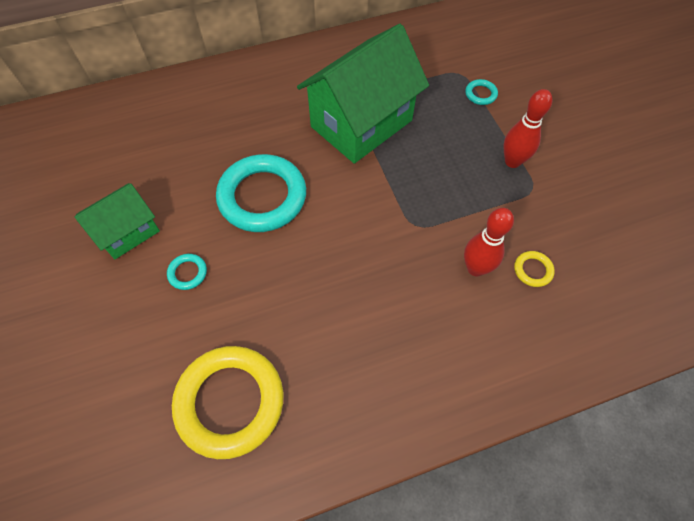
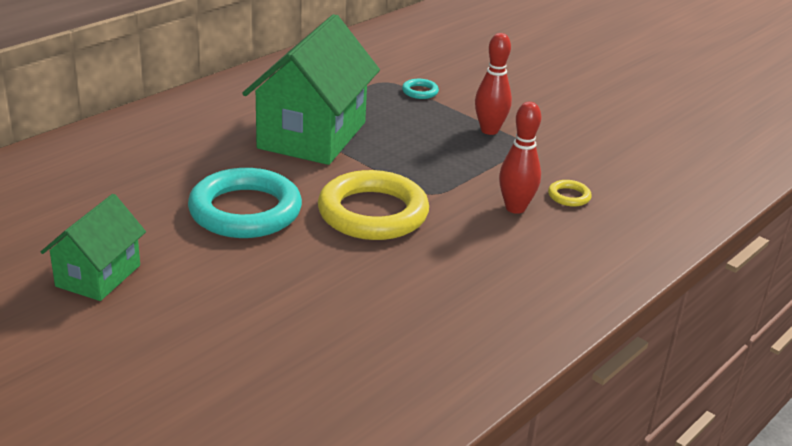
camera: 30 degrees left, 30 degrees down
turquoise ring [167,254,207,290] -> none
yellow ring [172,346,283,459] -> yellow ring moved to [318,170,429,240]

